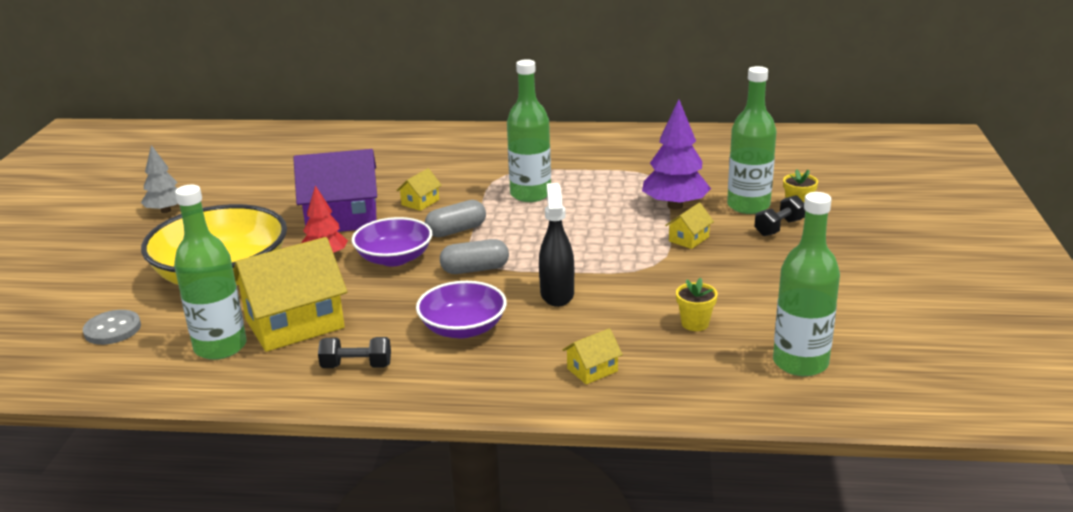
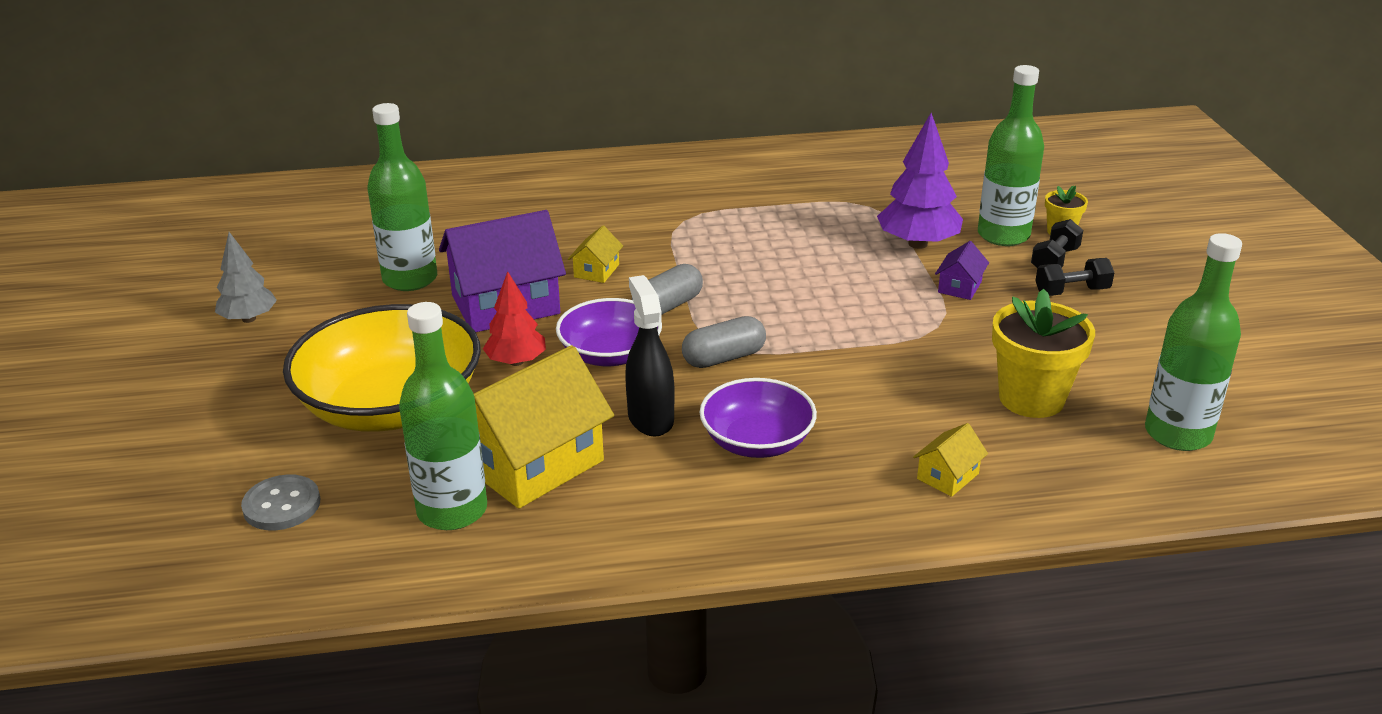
camera: 15 degrees left, 5 degrees up
black dumbbell [318,337,391,368] -> black dumbbell moved to [1035,258,1114,296]
green bottle [507,59,551,202] -> green bottle moved to [367,103,437,291]
black spray bottle [539,183,574,307] -> black spray bottle moved to [625,275,675,437]
yellow house [665,203,714,249] -> purple house [935,241,989,300]
yellow flower pot [676,278,718,331] -> yellow flower pot [992,289,1095,418], size x1.93

